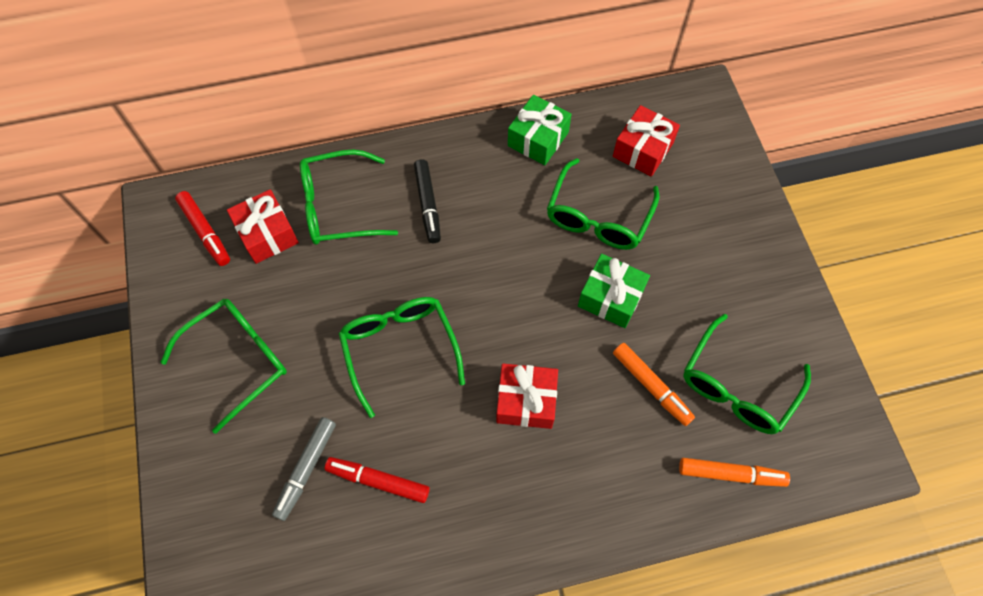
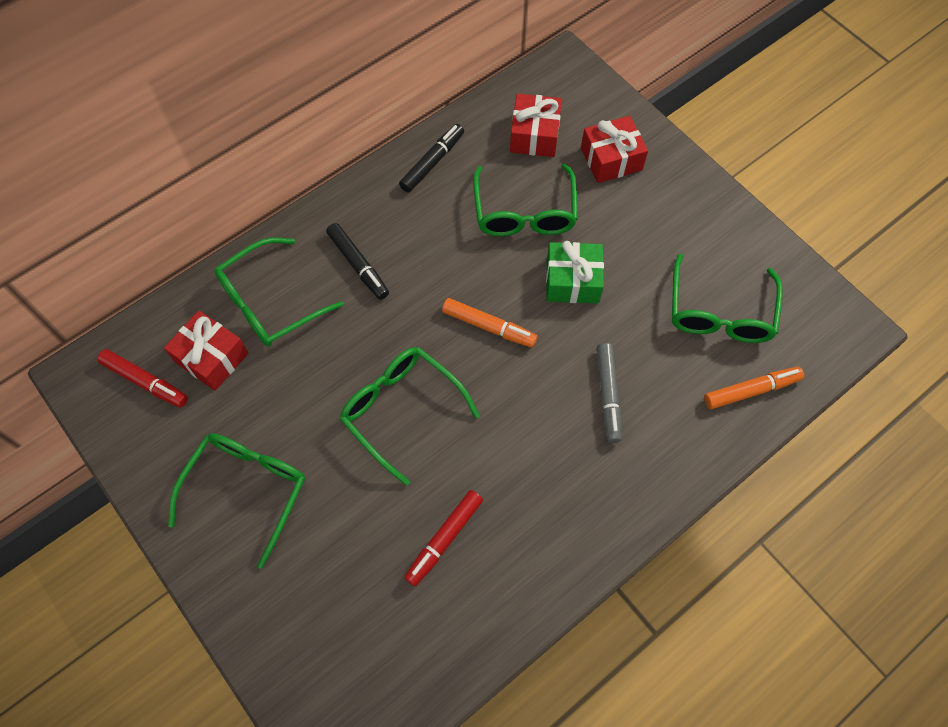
camera: 25 degrees left, 0 degrees up
grey marker [272,417,336,521] -> grey marker moved to [597,343,622,443]
red marker [325,457,430,503] -> red marker turned 45 degrees counterclockwise [404,490,483,586]
red gift [496,363,558,429] -> red gift moved to [581,116,648,183]
green gift [508,95,572,165] -> black marker [399,124,464,193]
orange marker [613,343,695,426] -> orange marker moved to [442,298,537,348]

